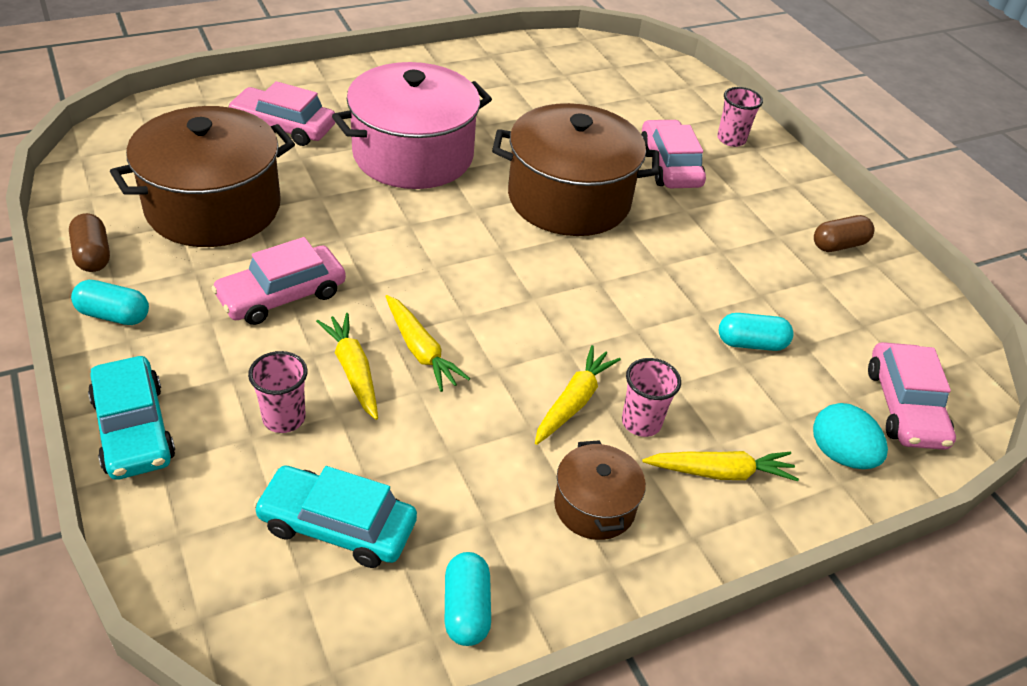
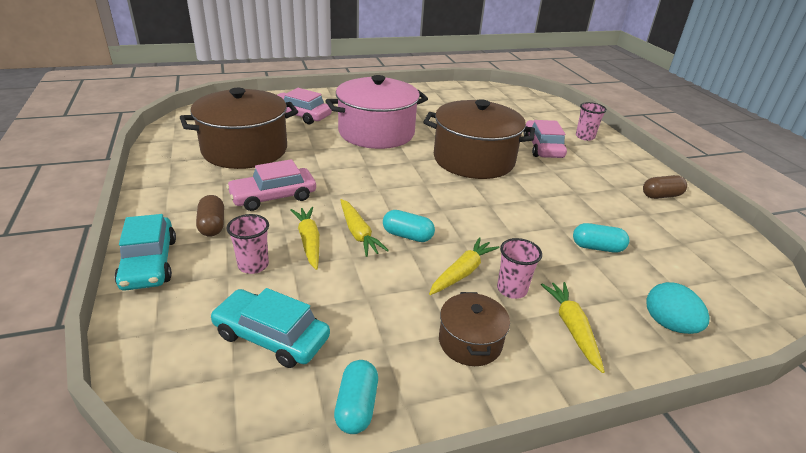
camera: 10 degrees right, 10 degrees down
brown capsule [69,213,110,272] -> brown capsule moved to [196,195,224,237]
turquoise capsule [71,280,149,325] -> turquoise capsule moved to [383,210,435,242]
yellow carrot [642,451,799,481] -> yellow carrot turned 105 degrees counterclockwise [541,282,605,373]
pink car [868,342,956,450] -> none

